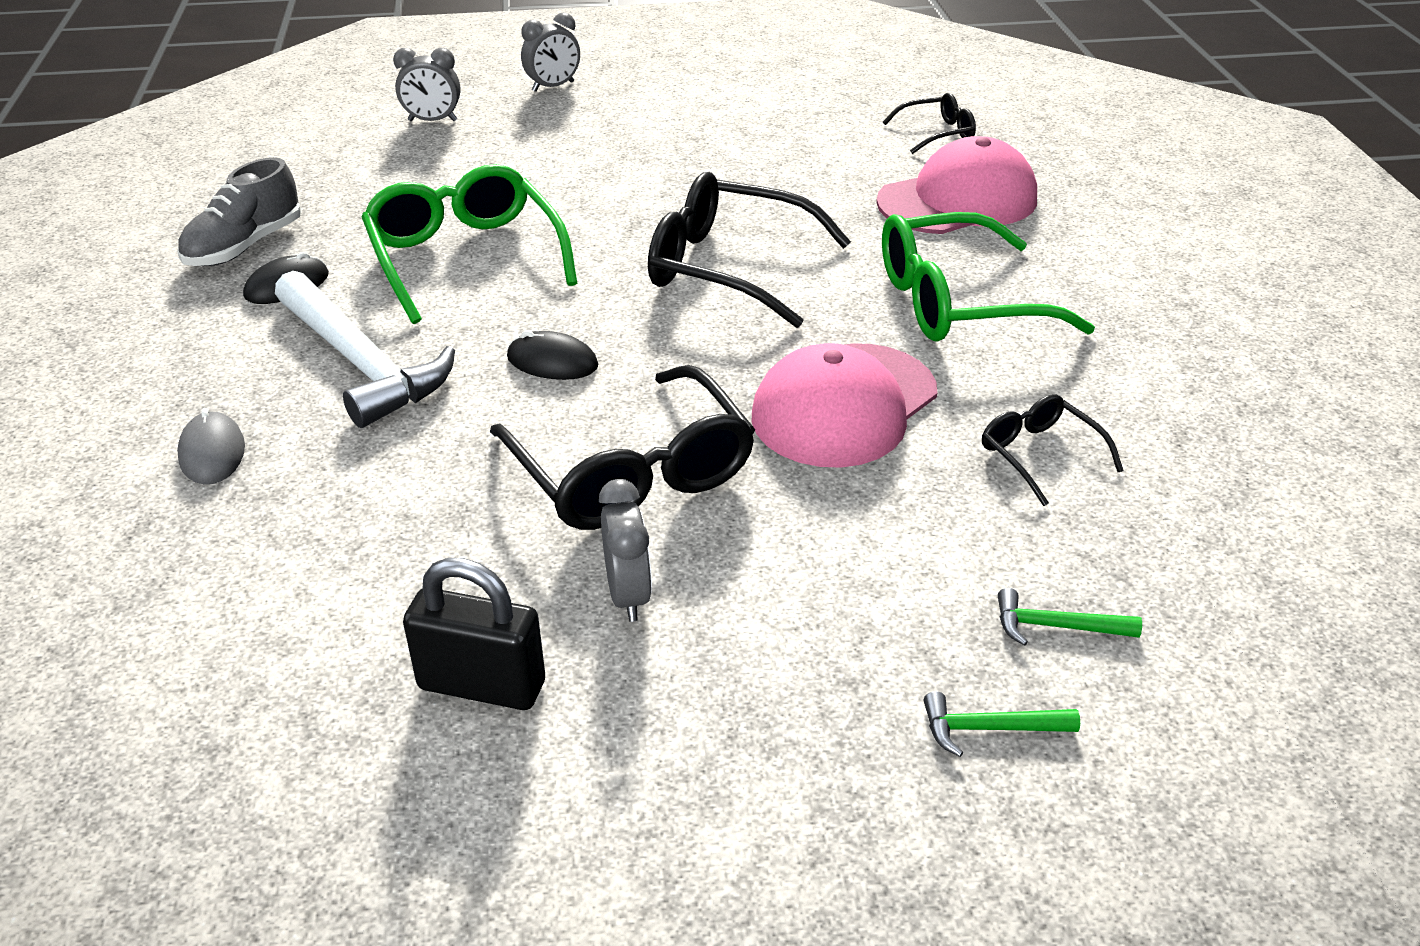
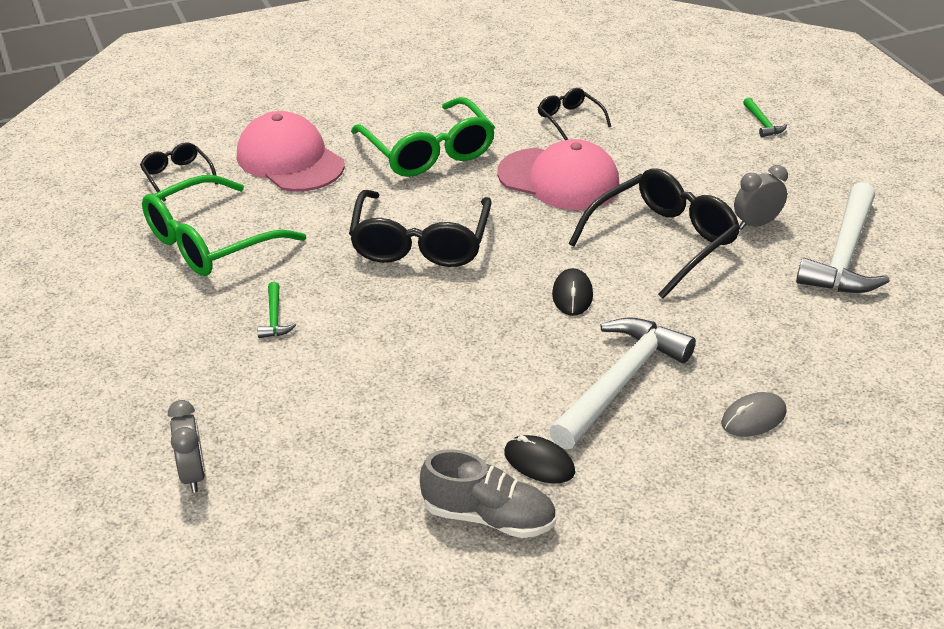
camera: 105 degrees left, 0 degrees up
green glasses [361,164,577,324] -> green glasses moved to [142,175,306,276]
black padlock [403,558,545,710] -> white hammer [796,182,890,293]
grey clock [521,13,580,92] -> none
black glasses [982,394,1124,506] -> black glasses turned 105 degrees clockwise [538,88,611,140]
green hammer [998,588,1142,646] -> green hammer moved to [257,282,296,338]

